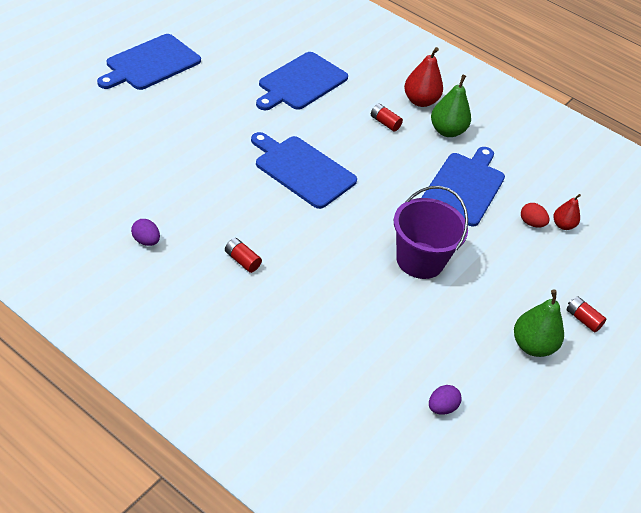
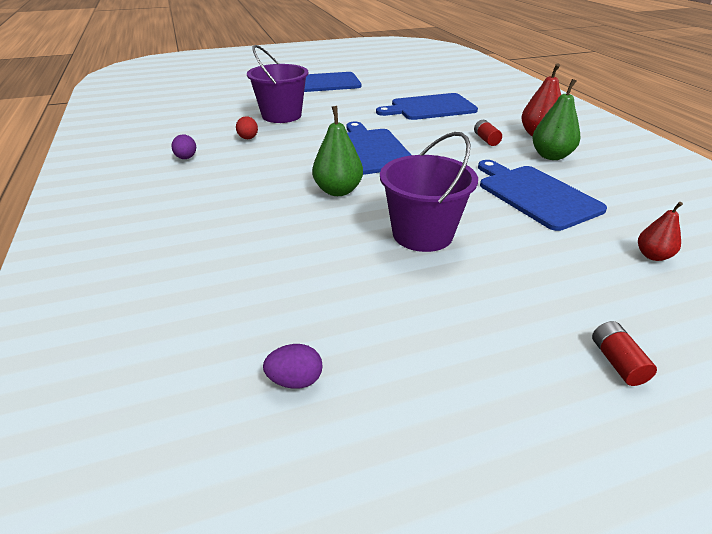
camera: 40 degrees right, 10 degrees down
red battery [225,238,262,273] -> none
blue cutting board [422,147,505,226] -> blue cutting board turned 90 degrees counterclockwise [478,160,607,231]
green pear [514,290,564,357] -> green pear moved to [312,106,363,196]
red egg [521,203,550,227] -> red egg moved to [236,116,258,139]
none -> purple bucket [247,45,309,123]

